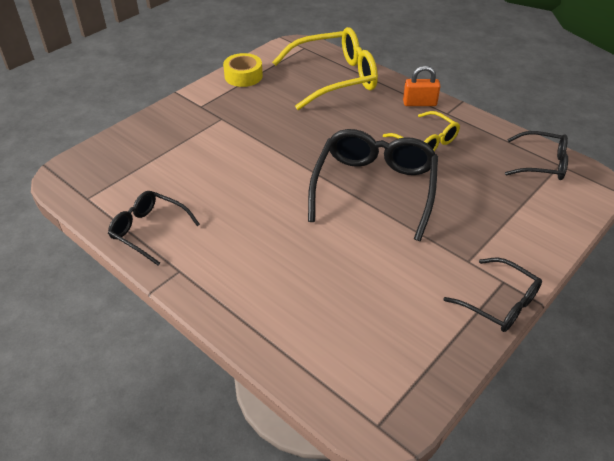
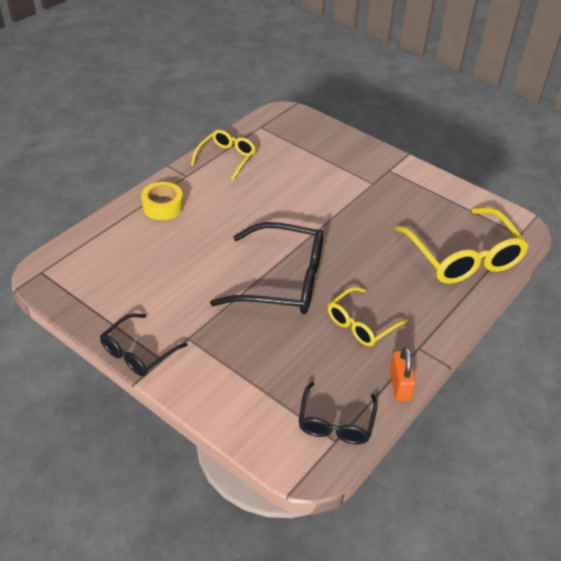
camera: 85 degrees right, 0 degrees up
black glasses [108,191,200,266] -> yellow glasses [191,130,256,181]
yellow tape [223,53,263,87] -> yellow tape moved to [141,182,183,220]
orange padlock [403,66,440,106] -> orange padlock moved to [390,347,416,401]

